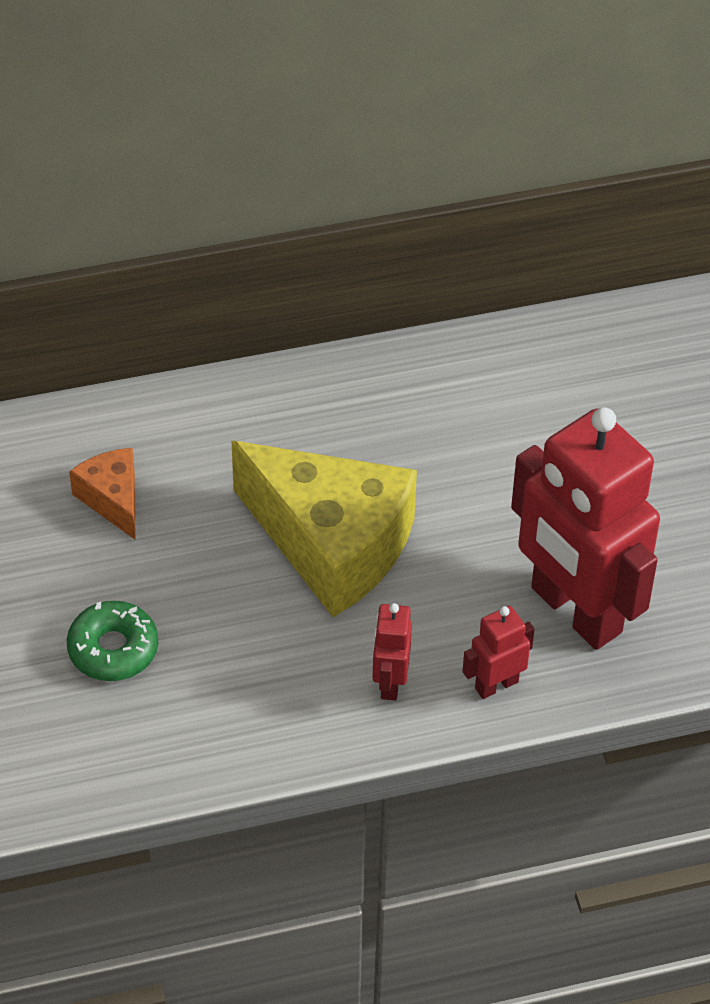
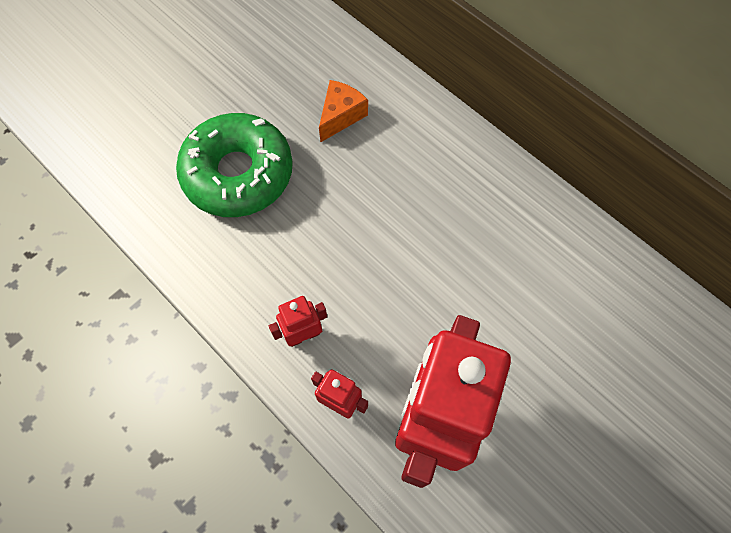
camera: 60 degrees right, 15 degrees up
green donut [67,601,158,681] -> green donut [176,113,293,217], size x1.88
yellow cheese [231,441,417,617] -> none

